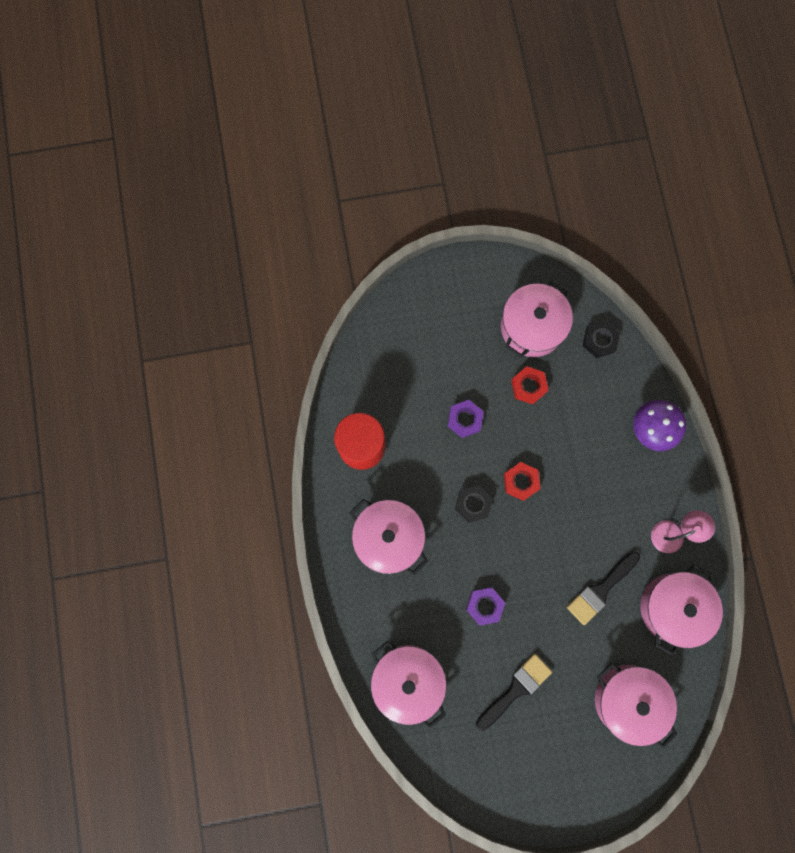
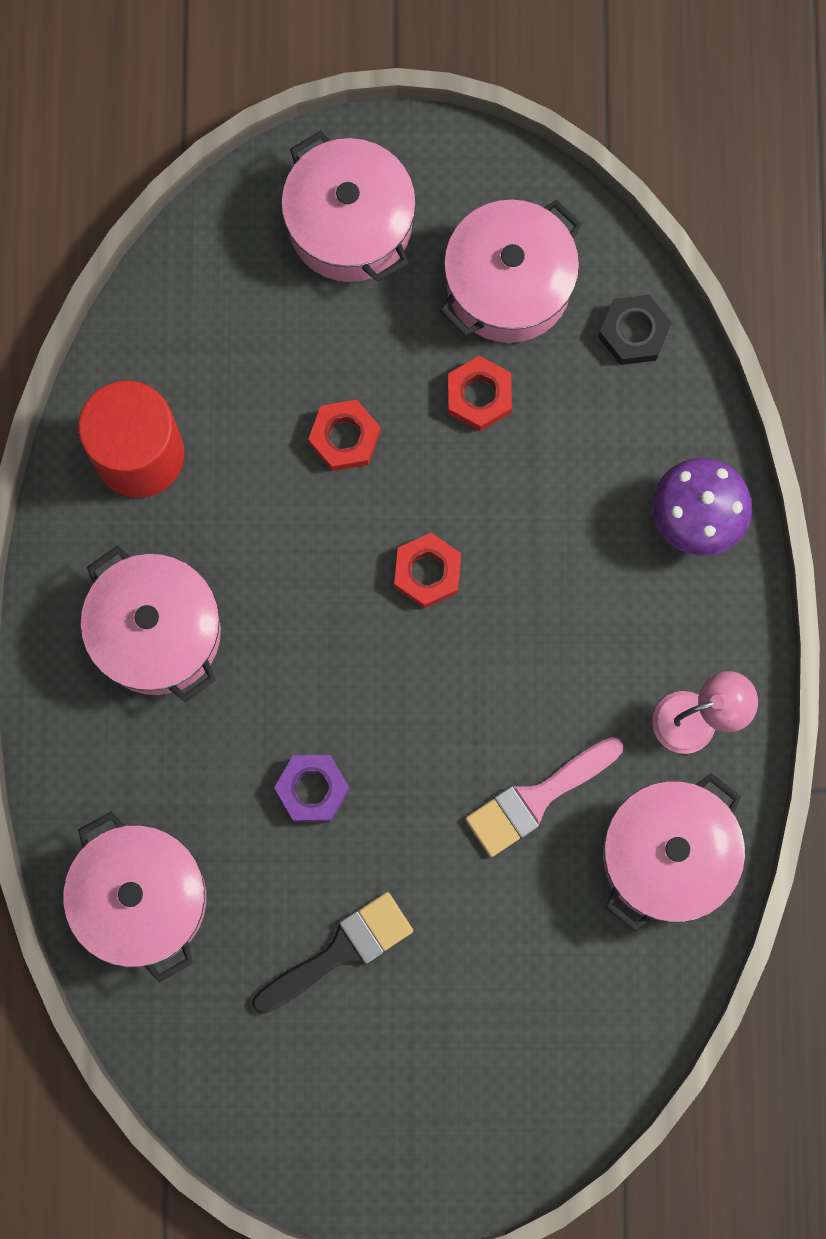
camera: 10 degrees right, 0 degrees up
purple nut [448,400,484,438] -> red nut [308,400,381,471]
black nut [455,485,493,523] -> none
black brush [567,551,640,625] -> pink brush [465,737,623,857]
pink pot [595,663,677,748] -> pink pot moved to [281,131,416,282]

